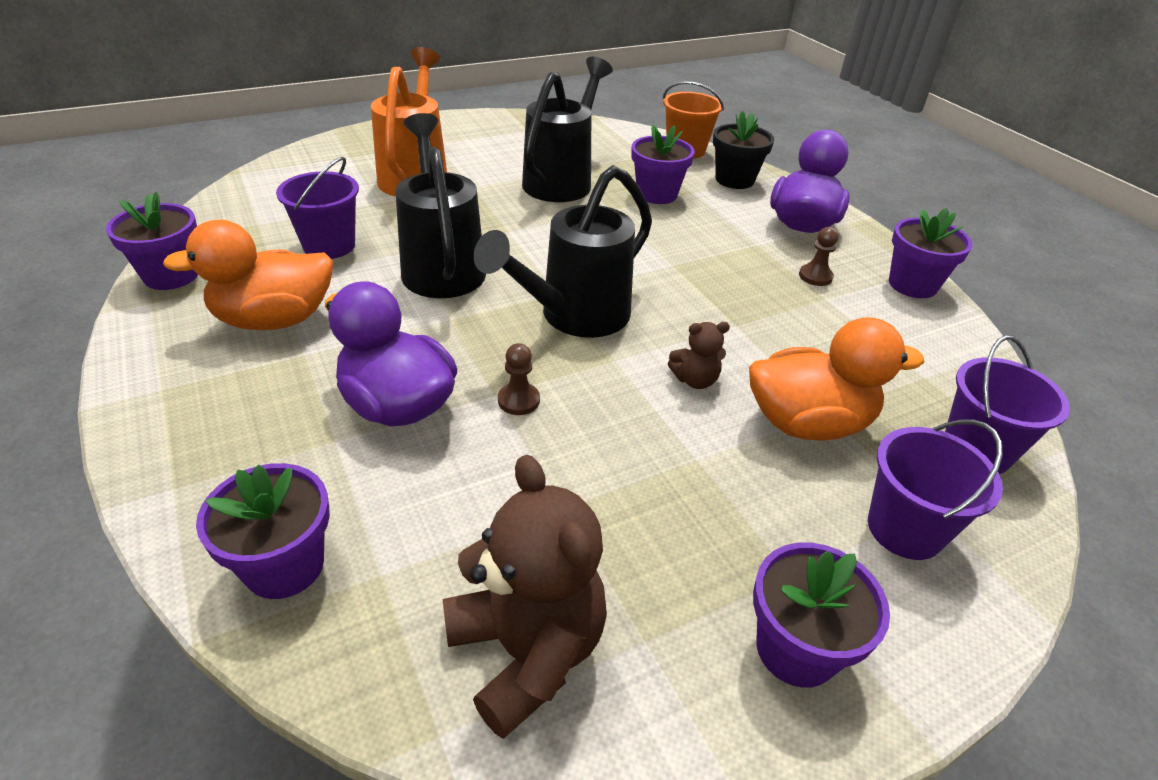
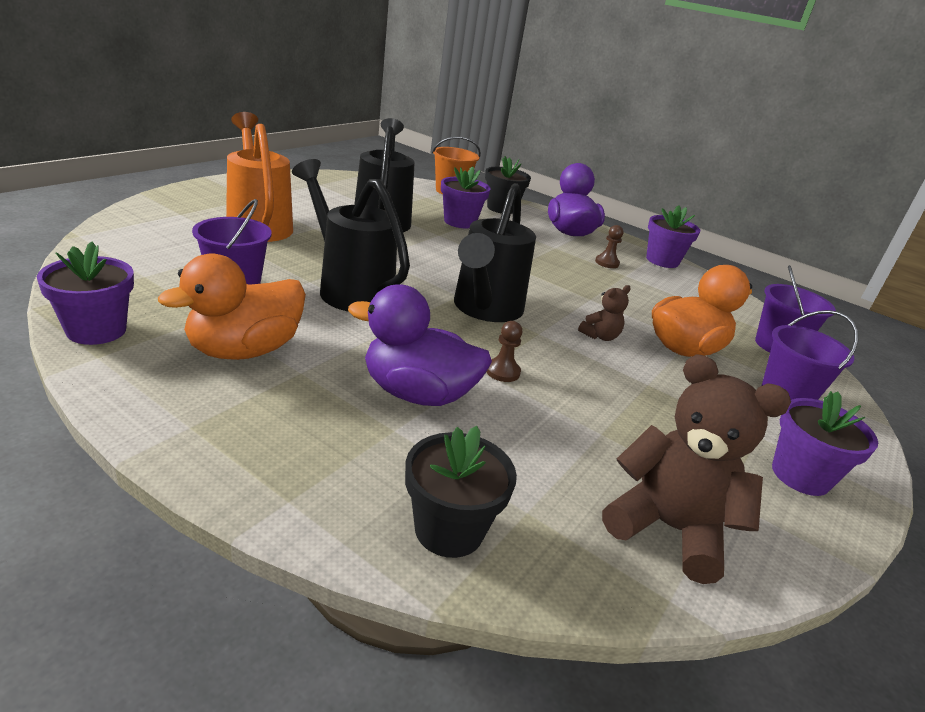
camera: 30 degrees left, 10 degrees down
purple flower pot [196,463,330,599] -> black flower pot [405,426,517,558]

